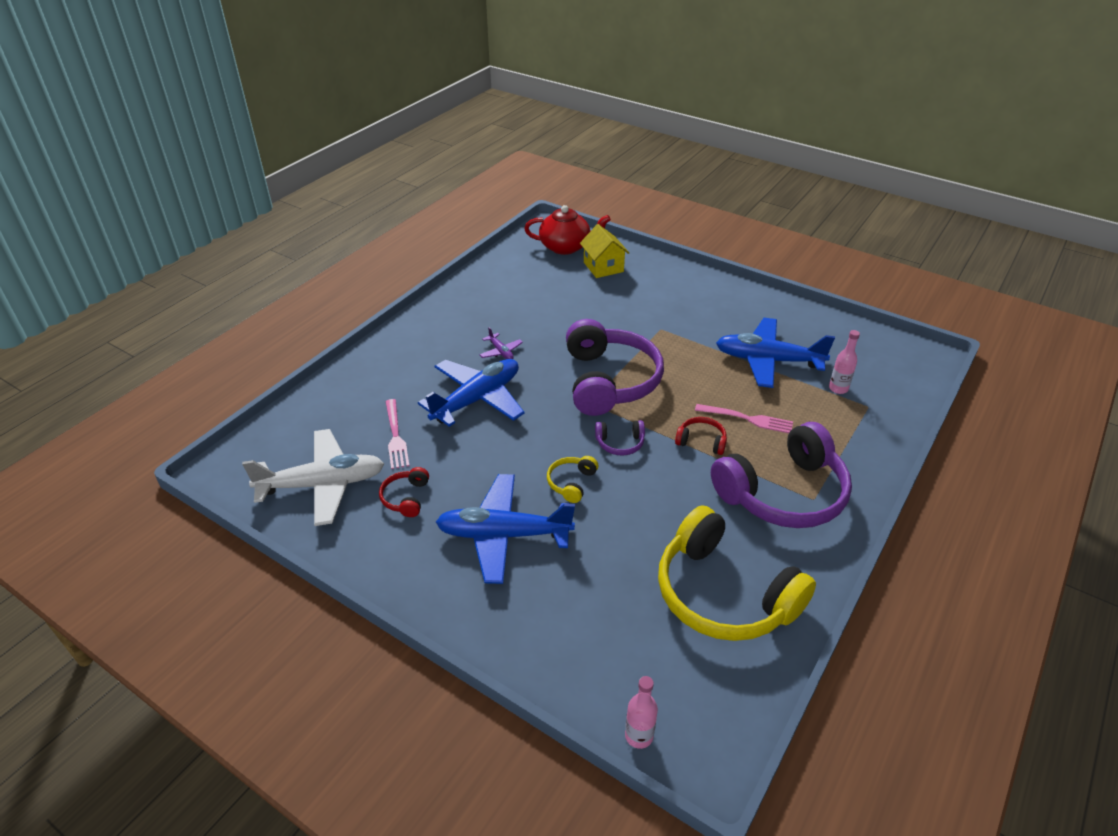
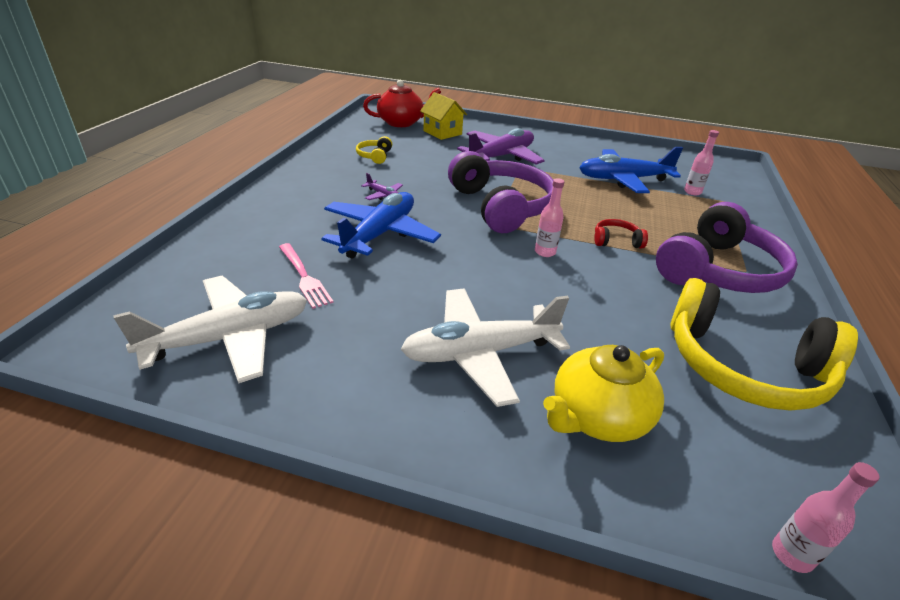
camera: 20 degrees left, 5 degrees down
red headphones [379,467,429,517] -> none
blue plane [436,474,575,584] -> white plane [400,288,570,407]
yellow headphones [547,456,598,503] -> yellow headphones moved to [356,136,392,164]
purple headphones [595,420,645,455] -> pink bottle [535,178,564,257]
pink fork [695,404,793,433] -> none
none -> purple plane [457,128,545,165]
none -> yellow teapot [543,345,664,442]

